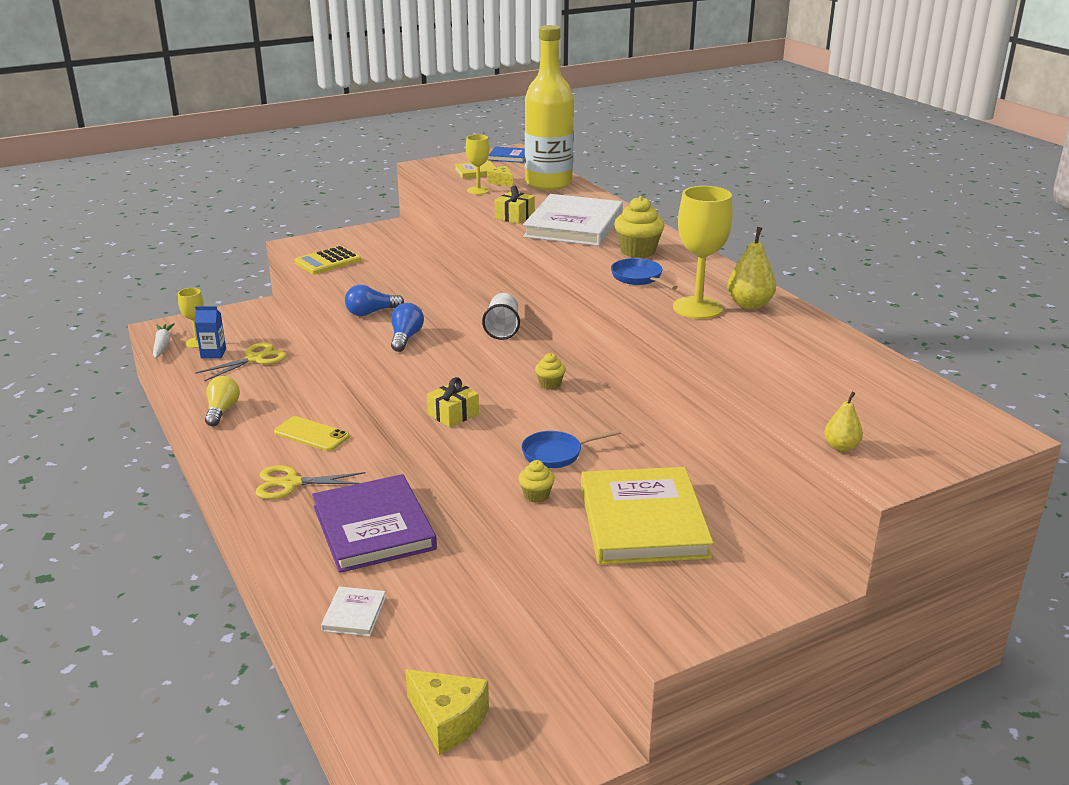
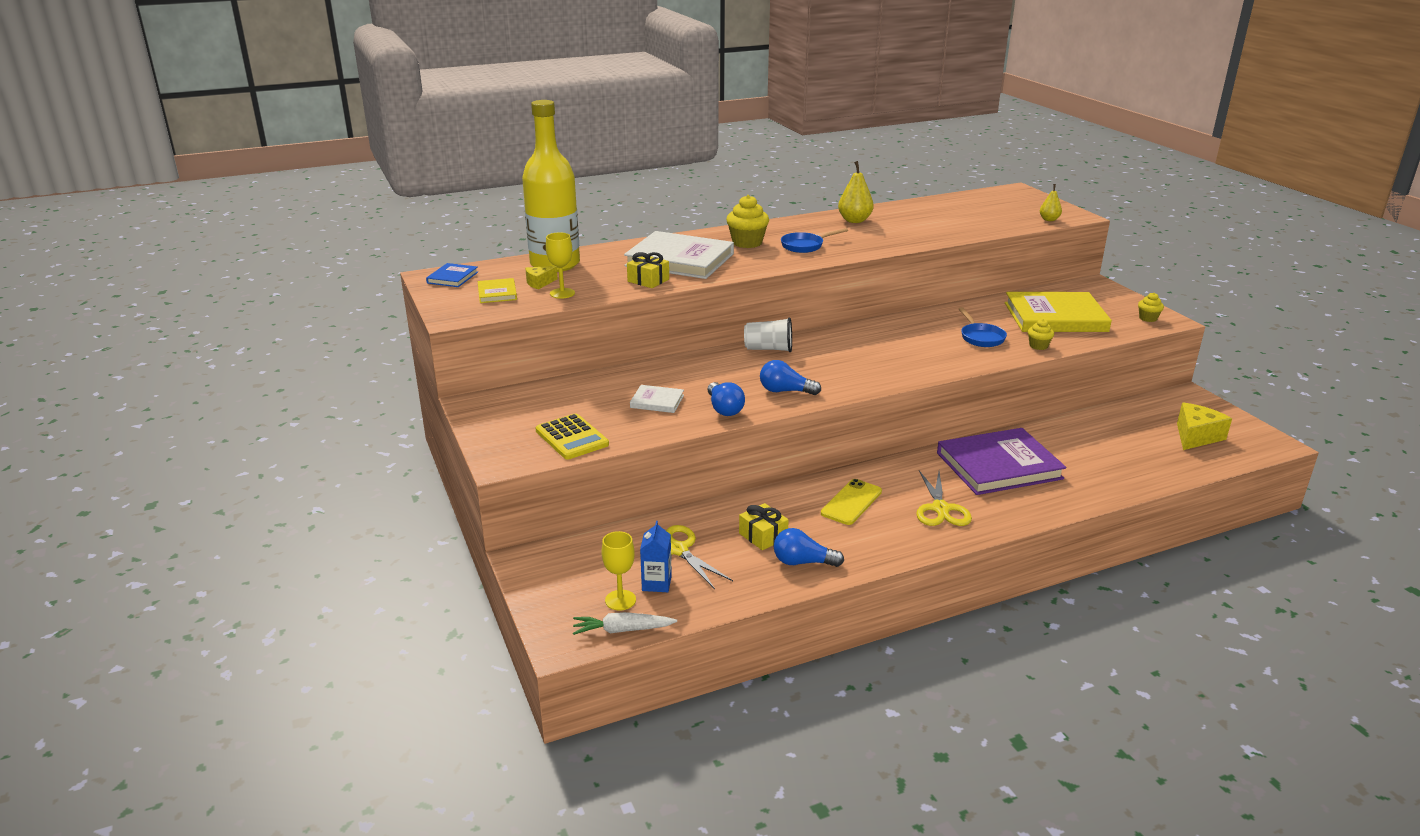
camera: 85 degrees left, 0 degrees up
yellow light bulb [205,376,240,426] -> blue light bulb [774,528,844,567]
white book [321,587,386,636] -> white book moved to [630,385,684,413]
yellow gift [427,377,479,428] -> yellow gift moved to [739,503,789,550]
yellow cupcake [535,353,566,390] -> yellow cupcake moved to [1138,292,1164,322]
yellow goblet [673,186,733,319] -> none

